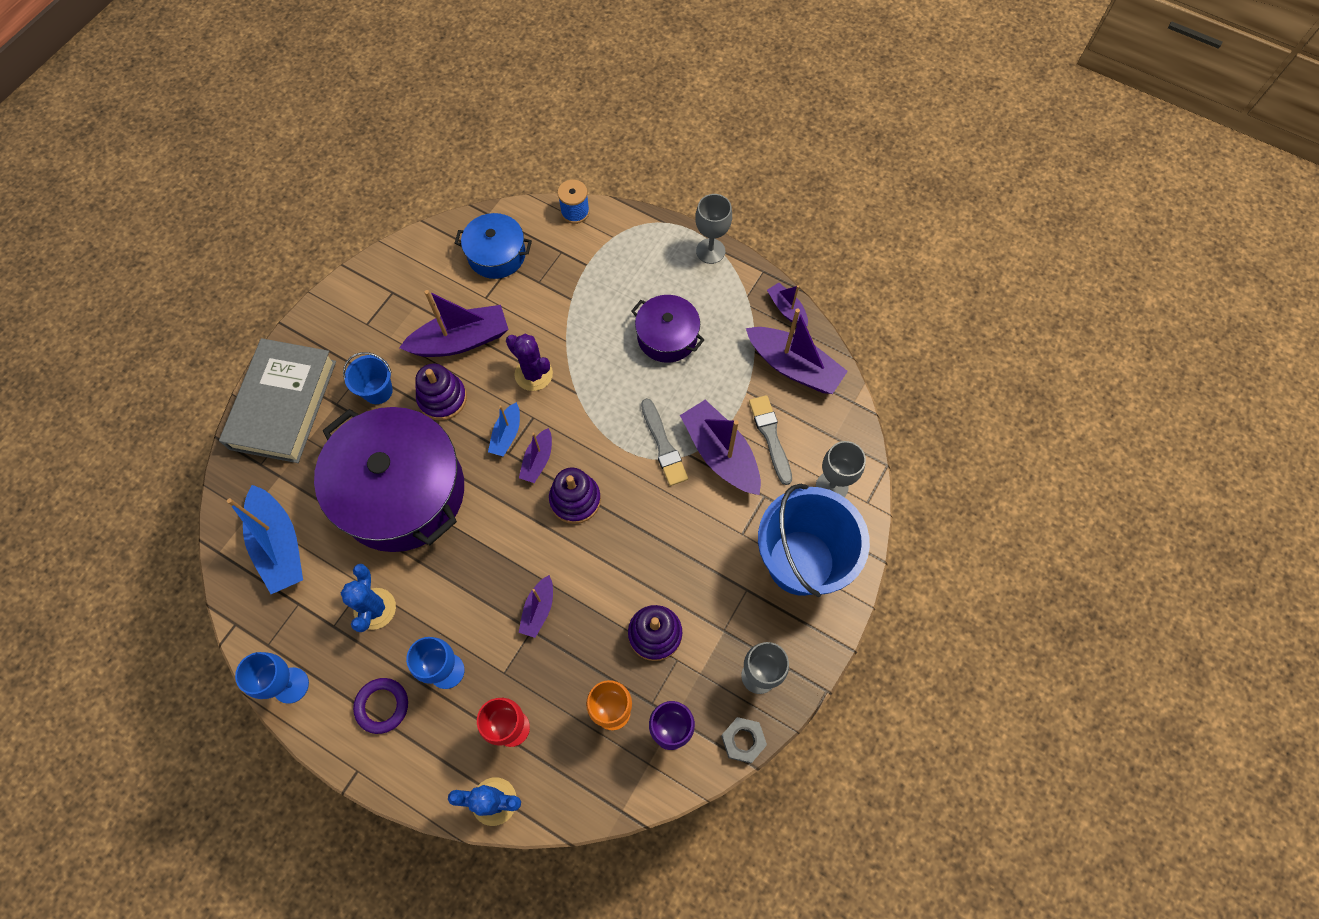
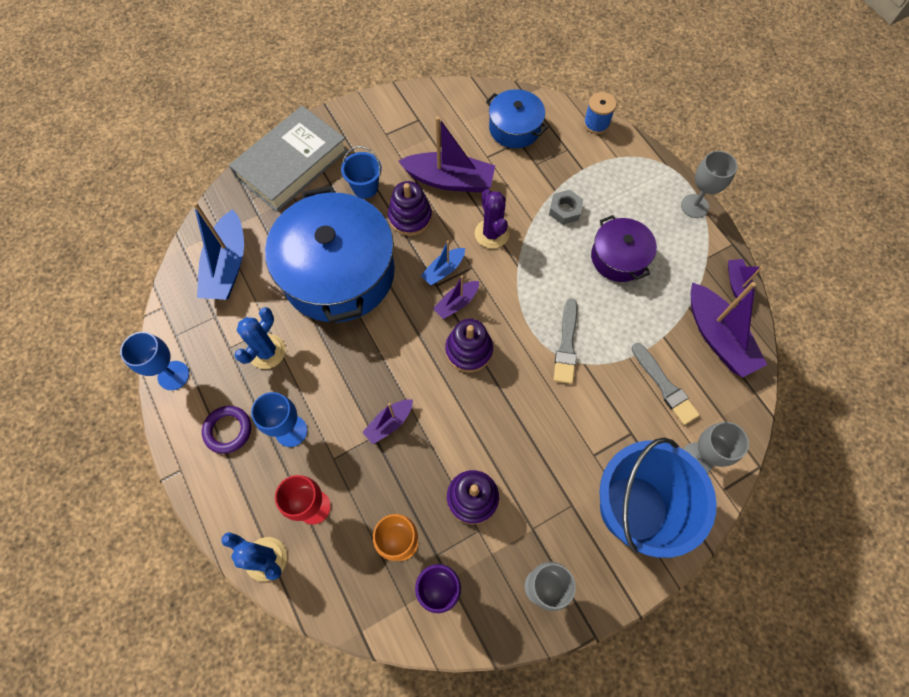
camera: 30 degrees right, 0 degrees up
purple pot [314,407,464,552] -> blue pot [265,185,395,323]
purple boat [680,400,761,495] -> none
grey nut [721,717,767,763] -> grey nut moved to [549,190,583,225]
grey brush [749,395,792,485] -> grey brush turned 135 degrees clockwise [632,343,700,425]

